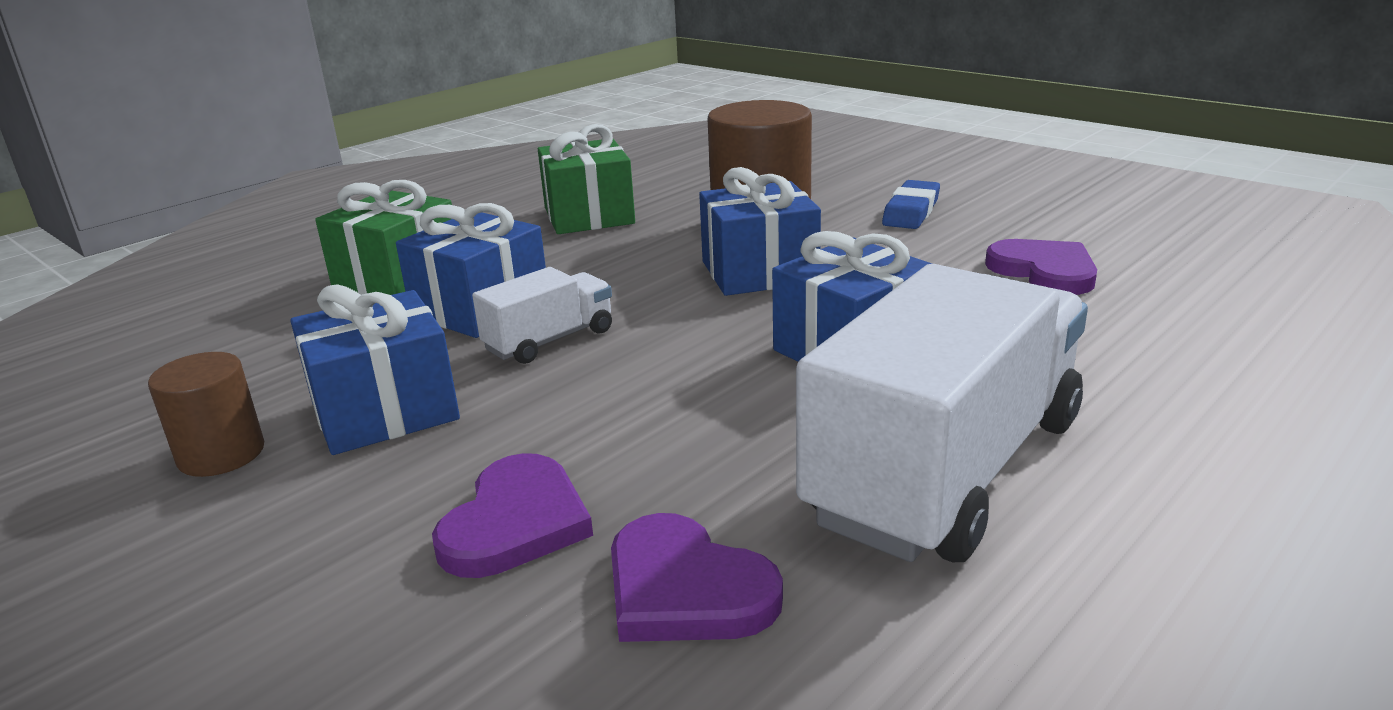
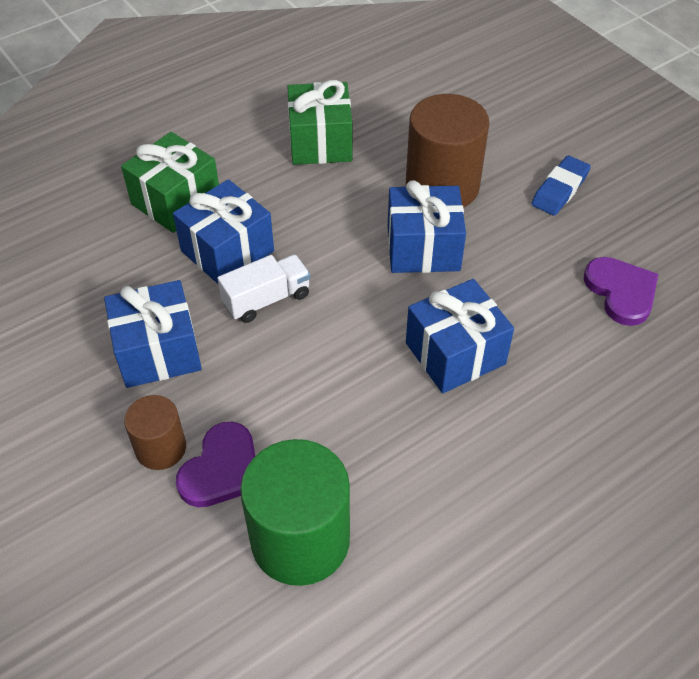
camera: 10 degrees right, 25 degrees up
brown cylinder [148,352,264,477] -> brown cylinder moved to [124,395,186,470]
purple heart [611,513,783,642] -> green cylinder [240,439,350,586]
white truck [796,264,1088,562] -> none

